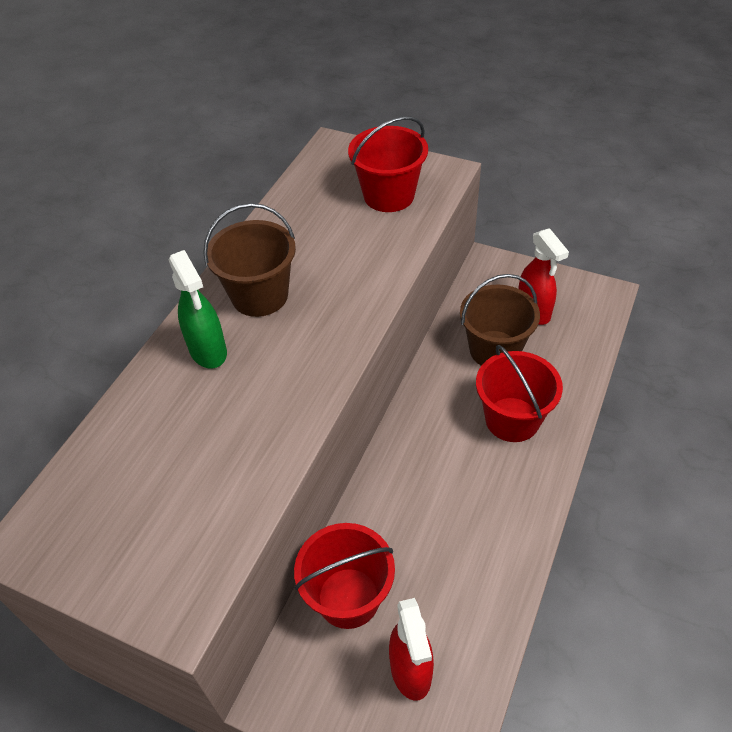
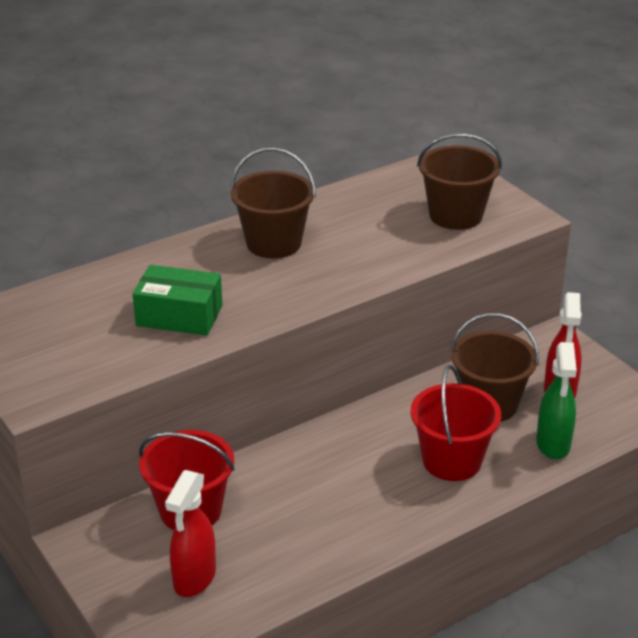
camera: 30 degrees right, 15 degrees down
green spray bottle [169,250,227,369] -> green spray bottle moved to [536,342,577,459]
red bucket [348,116,428,212] -> brown bucket [417,133,502,230]
none -> green box [133,265,222,336]

